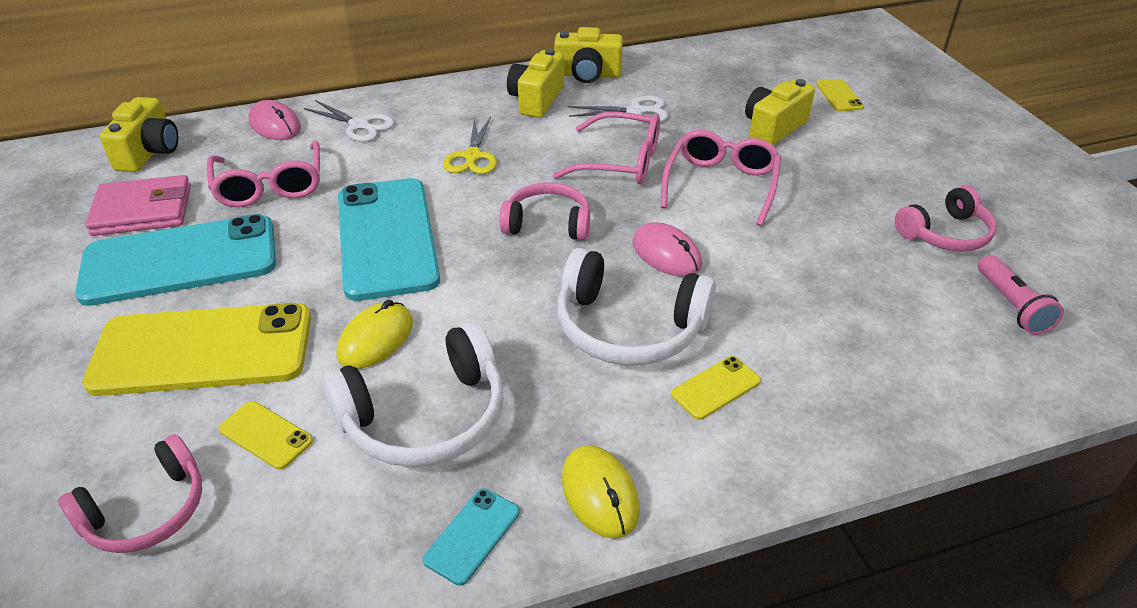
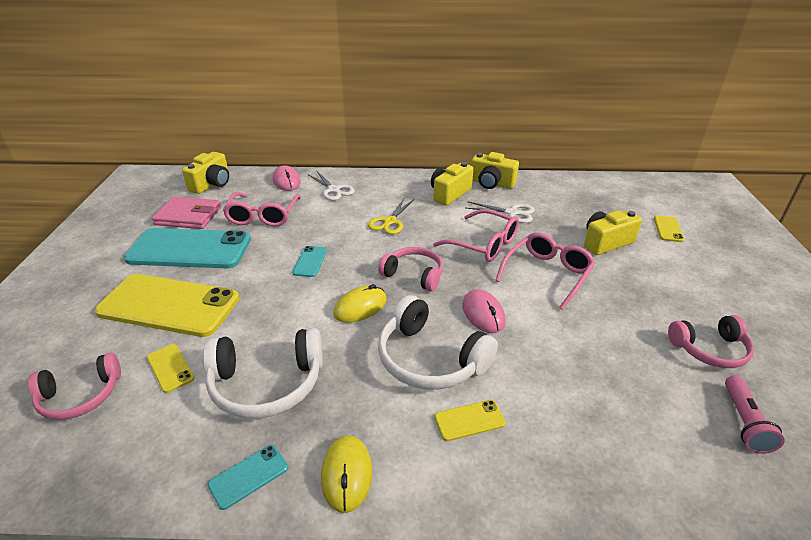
camera: 20 degrees right, 5 degrees down
yellow mouse [337,300,413,369] -> yellow mouse moved to [333,284,387,323]
turquoise phone [338,178,440,301] -> turquoise phone [292,246,327,277], size x0.41

